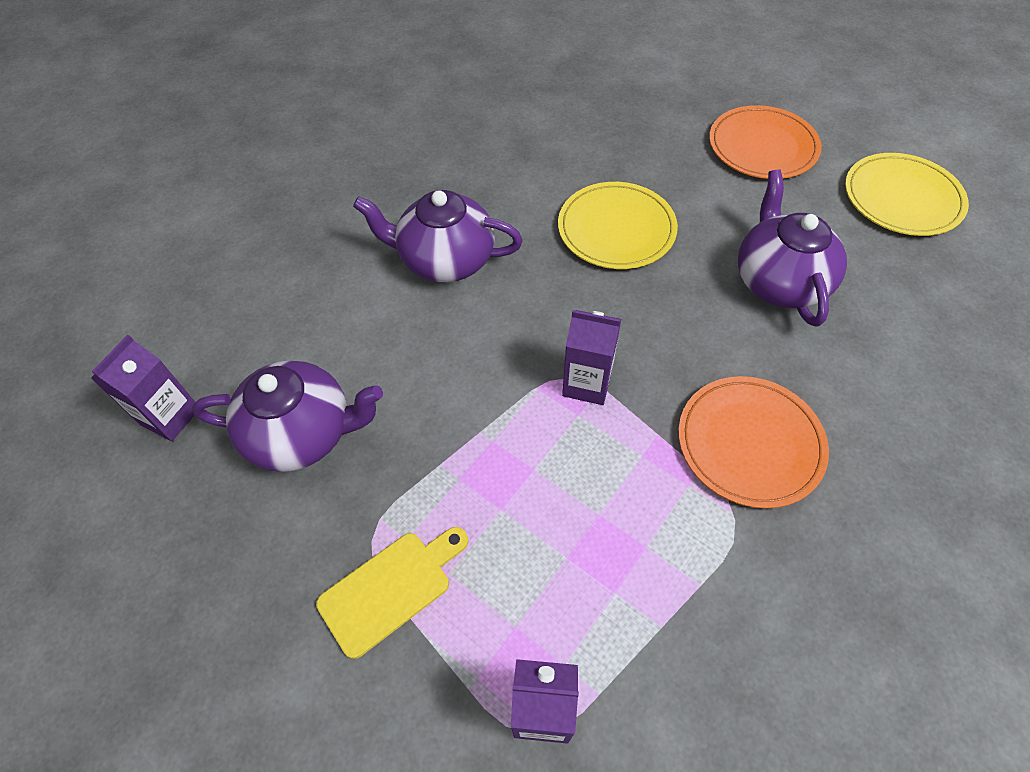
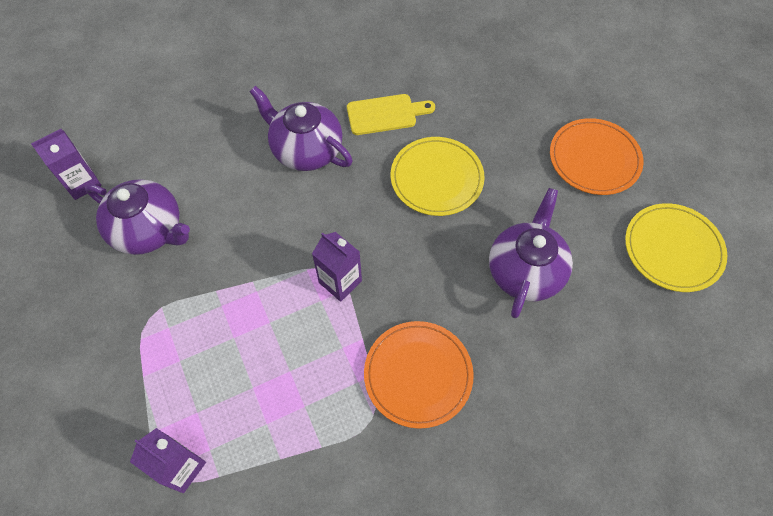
camera: 25 degrees right, 5 degrees up
yellow cutting board [316,527,468,659] -> yellow cutting board moved to [347,94,435,135]

